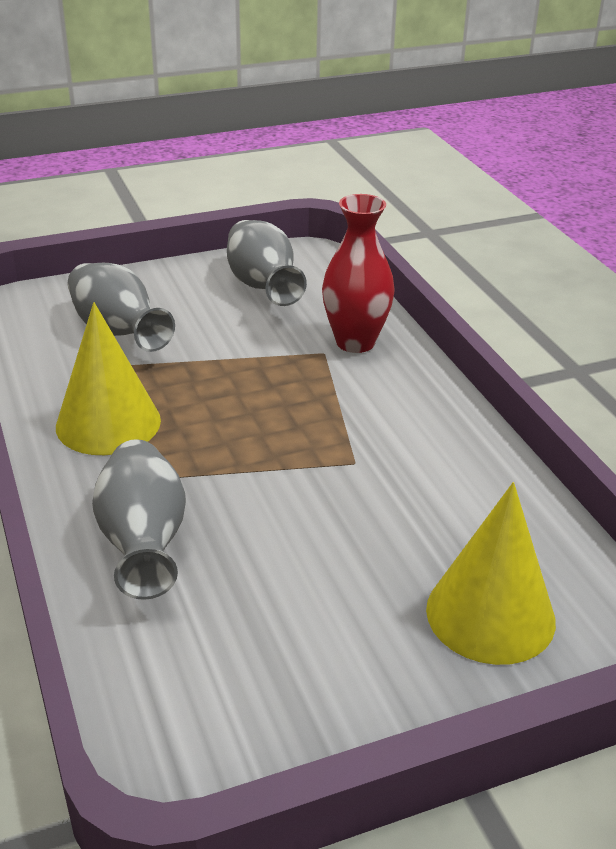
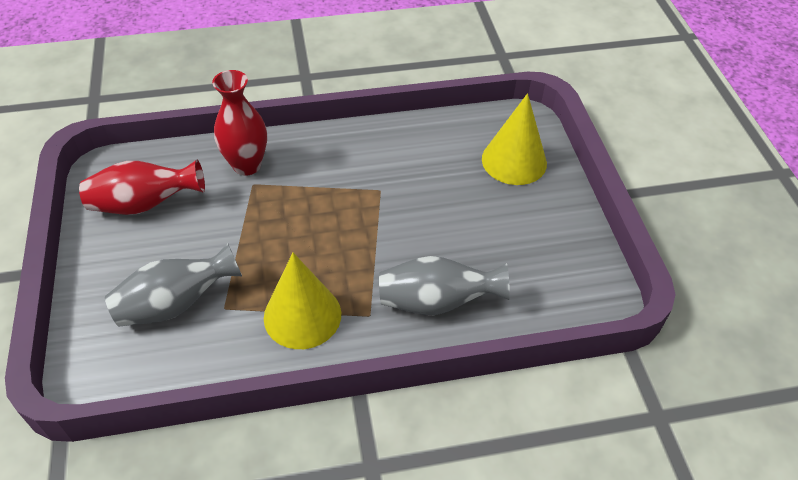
camera: 80 degrees left, 15 degrees up
grey vase [227,220,307,306] -> red vase [79,160,205,215]

